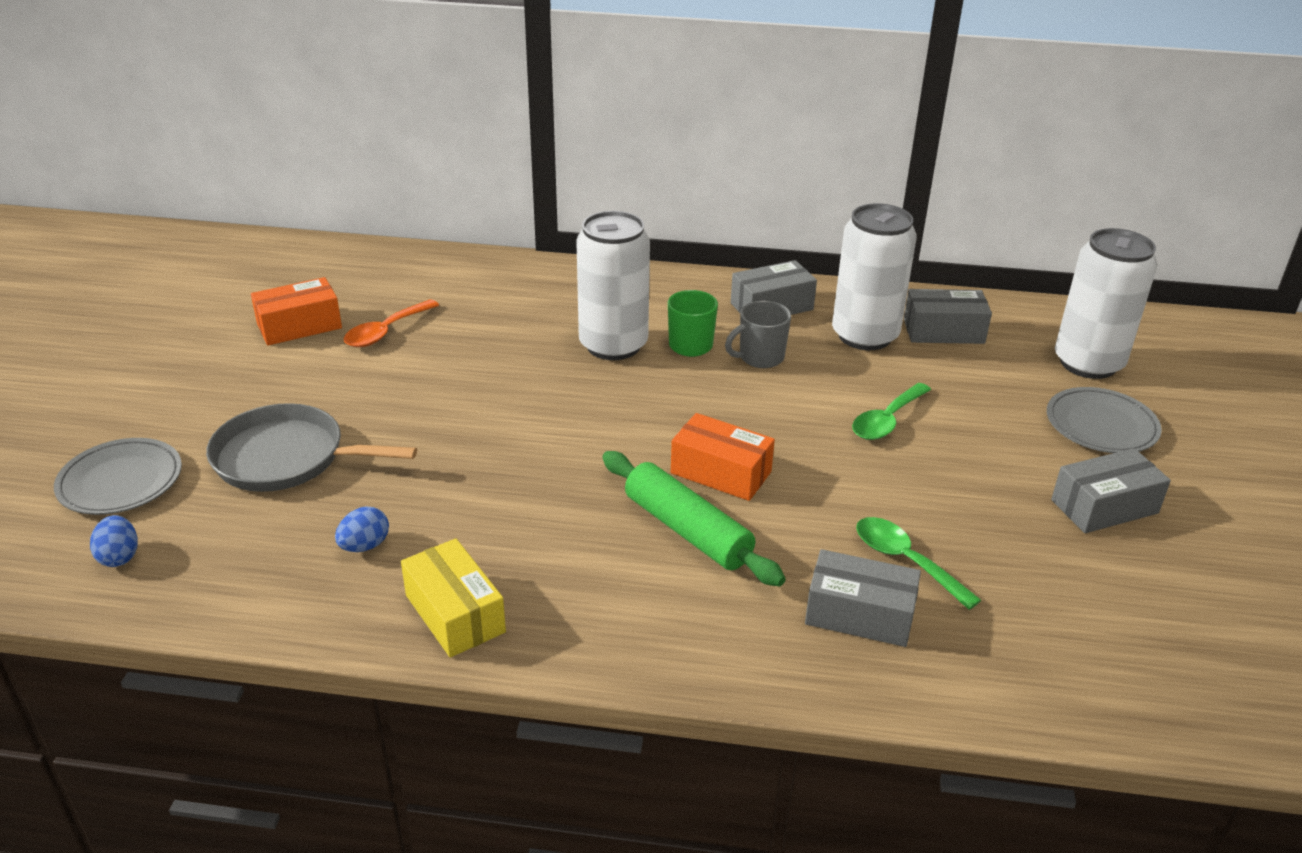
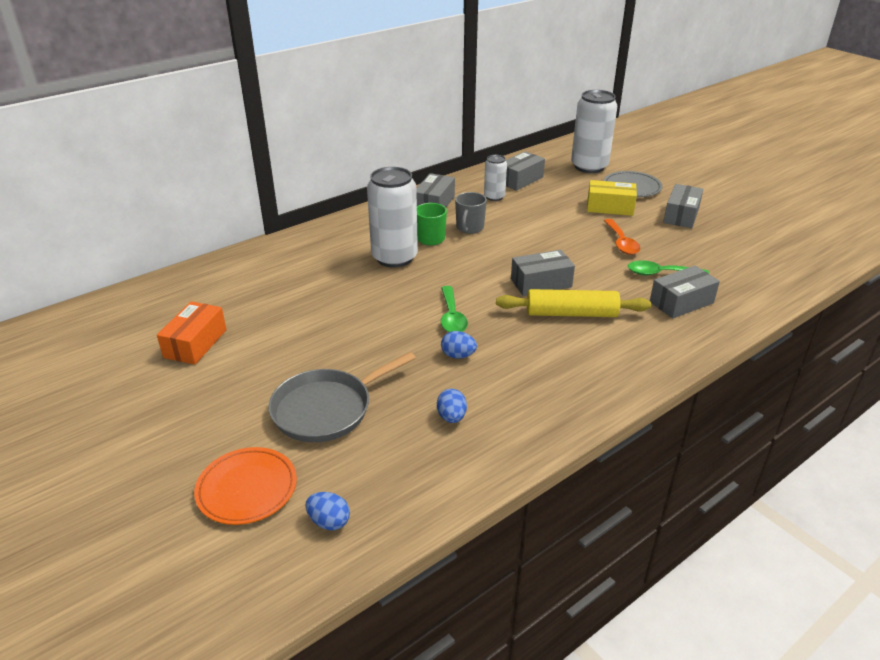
camera: 45 degrees left, 0 degrees up
grey plate [54,438,182,515] -> orange plate [194,447,297,525]
orange spoon [343,299,439,347] -> orange spoon moved to [604,219,640,255]
yellow box [401,538,506,657] -> yellow box moved to [587,180,637,216]
green rolling pin [602,451,786,587] -> yellow rolling pin [496,289,651,317]
orange box [671,413,775,501] -> grey box [511,250,575,296]
white can [832,203,917,350] -> white can [484,155,507,201], size x0.53
green spoon [852,383,931,440] -> green spoon moved to [441,286,468,332]
none -> blue egg [441,331,477,358]

